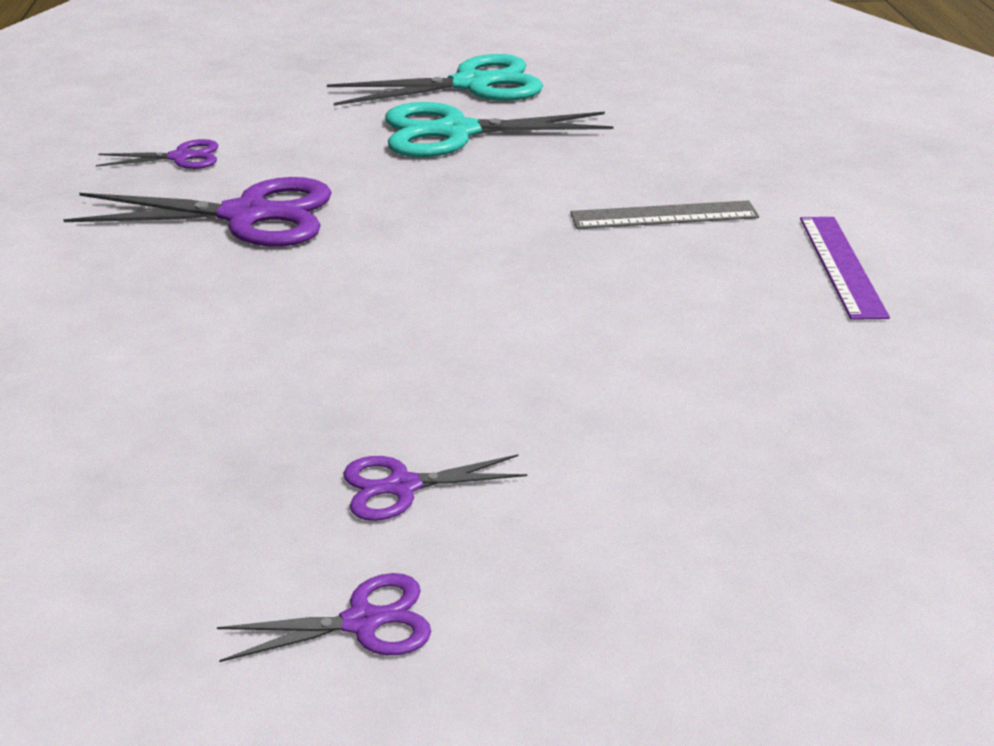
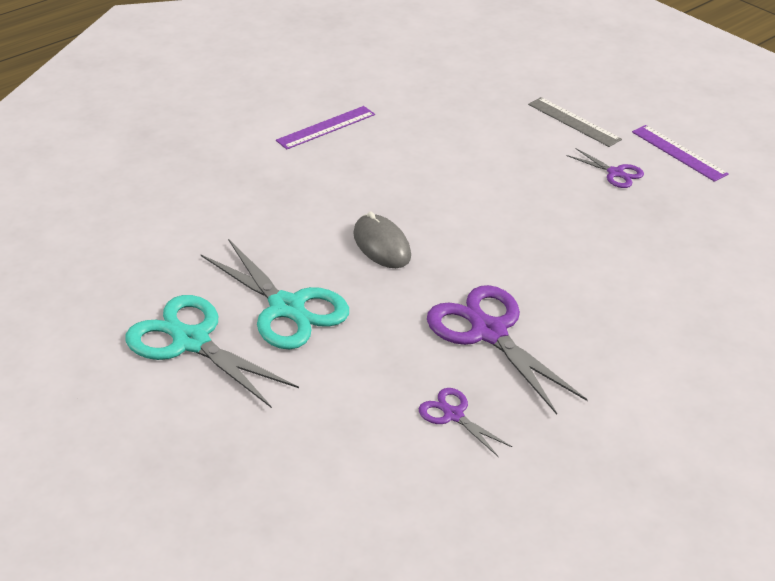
camera: 125 degrees left, 5 degrees up
purple scissors [217,573,431,662] -> purple ruler [632,125,729,182]
grey ruler [570,200,759,229] -> grey ruler moved to [528,97,622,147]
none -> grey mouse [353,212,411,268]

